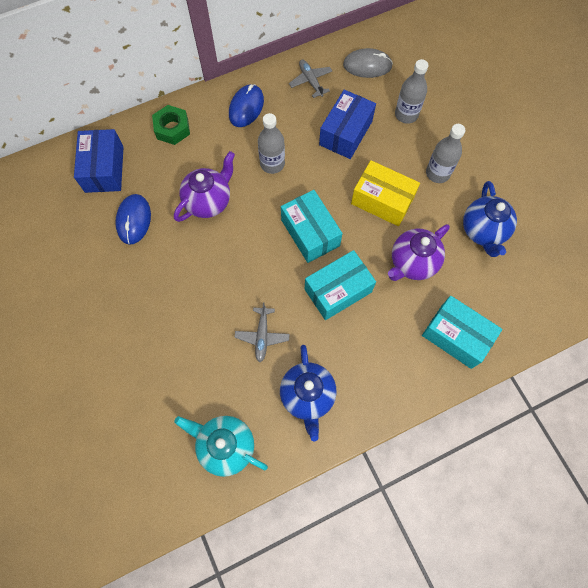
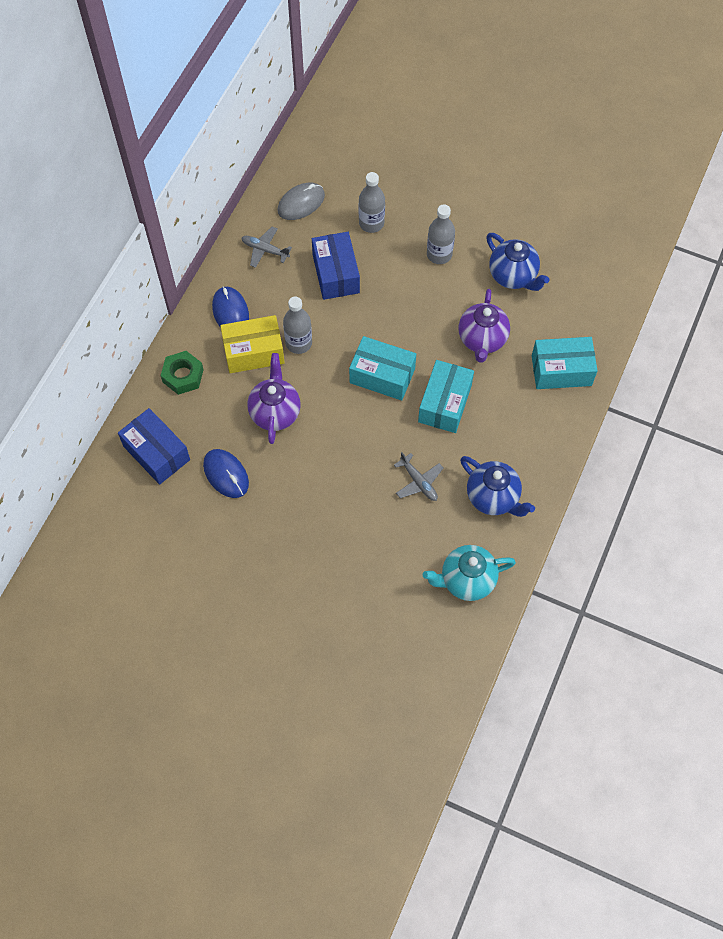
camera: 40 degrees left, 5 degrees down
yellow box [351,160,420,226] -> yellow box moved to [220,315,285,373]

